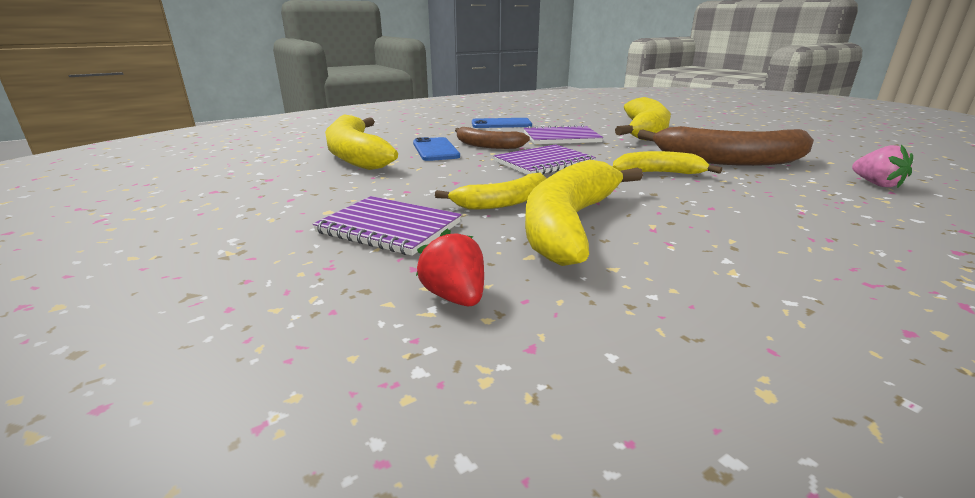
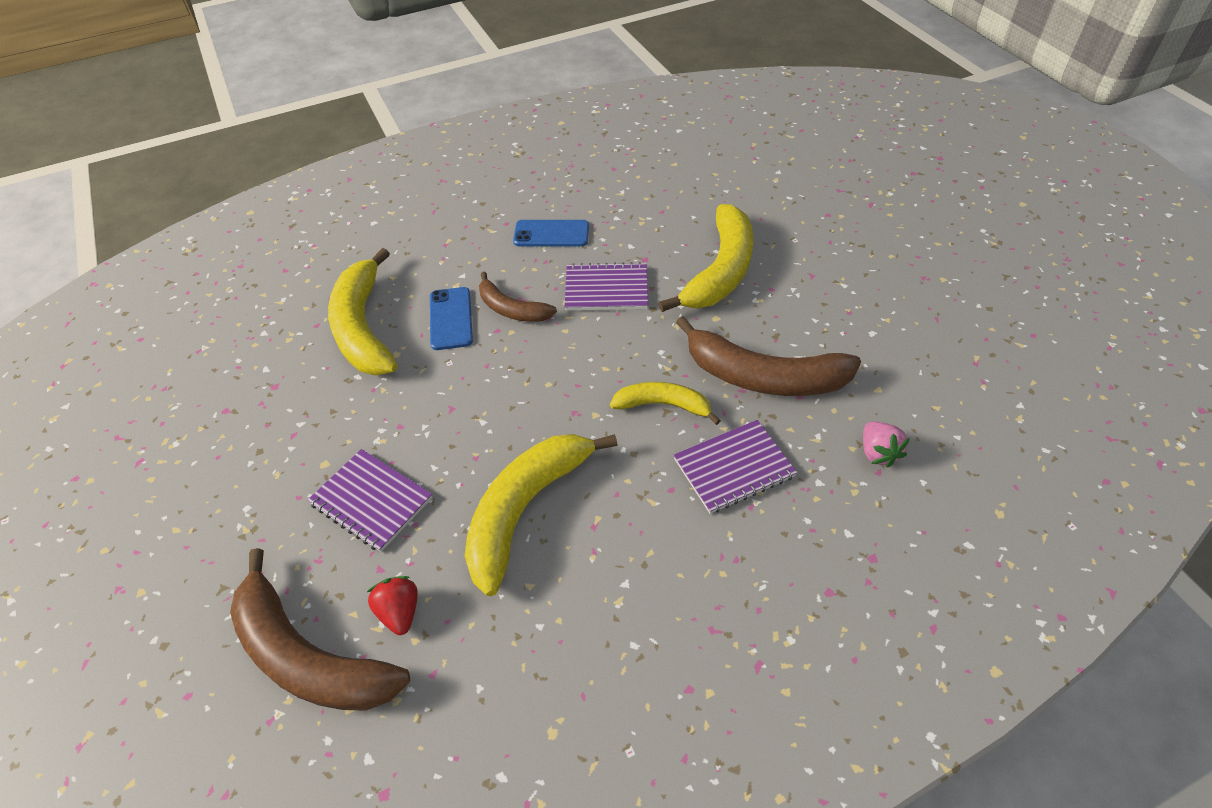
camera: 10 degrees right, 25 degrees up
yellow banana [435,173,546,210] -> none
purple notebook [494,145,596,175] -> purple notebook moved to [674,420,797,514]
none -> brown banana [230,548,410,711]

